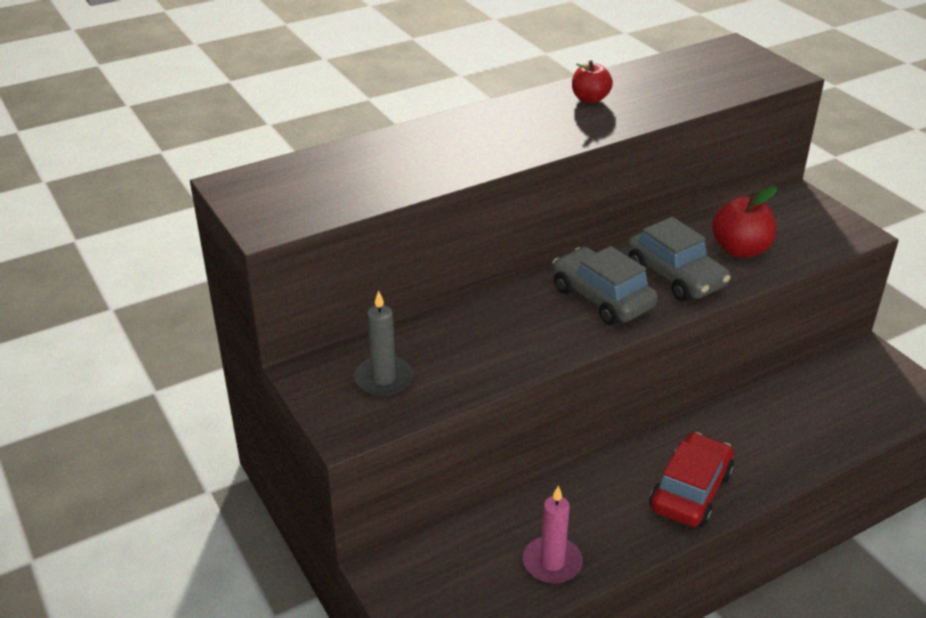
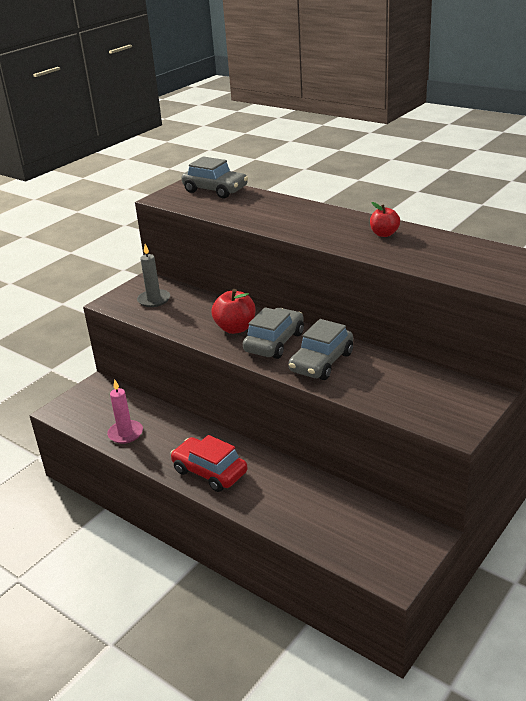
camera: 70 degrees right, 5 degrees down
red car [649,432,734,527] -> red car turned 150 degrees counterclockwise [170,435,248,492]
red apple [712,186,777,258] -> red apple moved to [212,289,256,334]
none -> grey car [181,156,248,198]

